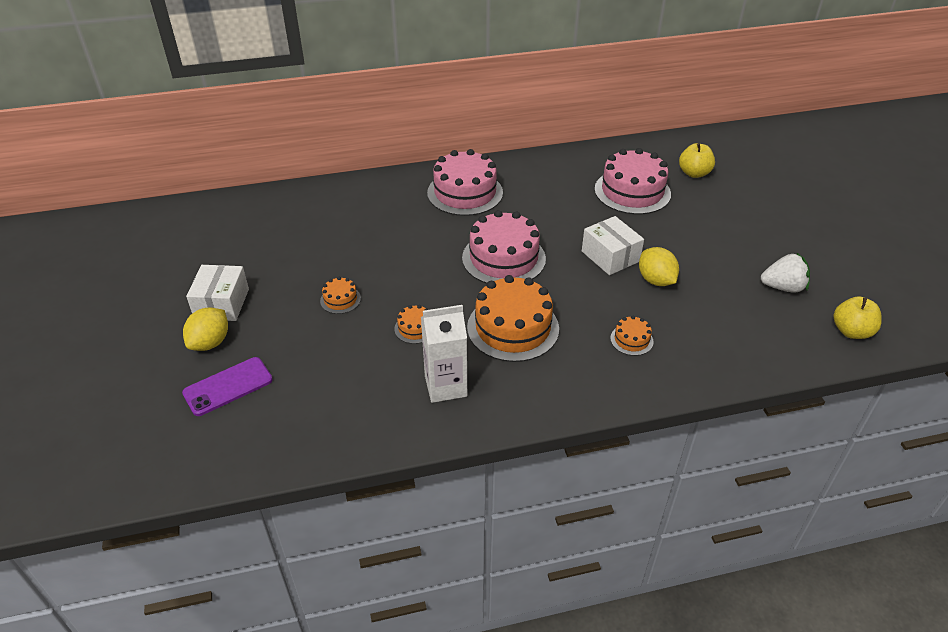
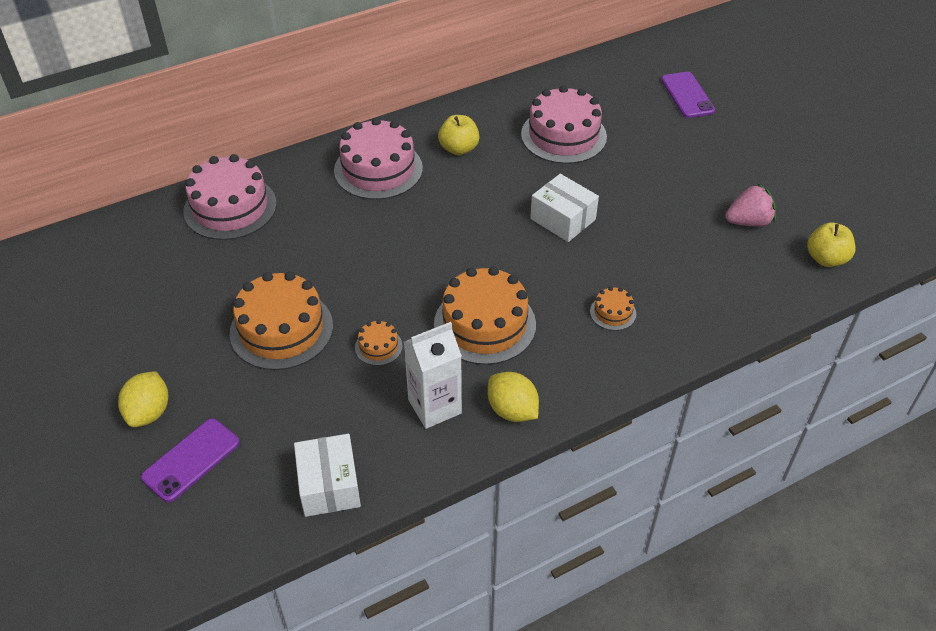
camera: 15 degrees left, 5 degrees up
white box [186,265,249,321] -> white box moved to [294,434,361,517]
orange cake [320,277,361,314] -> orange cake [230,271,333,370], size x2.19
pink cake [462,210,546,284] -> pink cake moved to [183,154,277,240]
yellow lemon [639,247,679,286] -> yellow lemon moved to [488,372,539,422]
yellow apple [679,143,715,178] -> yellow apple moved to [438,115,480,155]
white strawberry [761,253,810,293] -> pink strawberry [725,183,776,227]
none -> purple phone [661,72,715,118]

